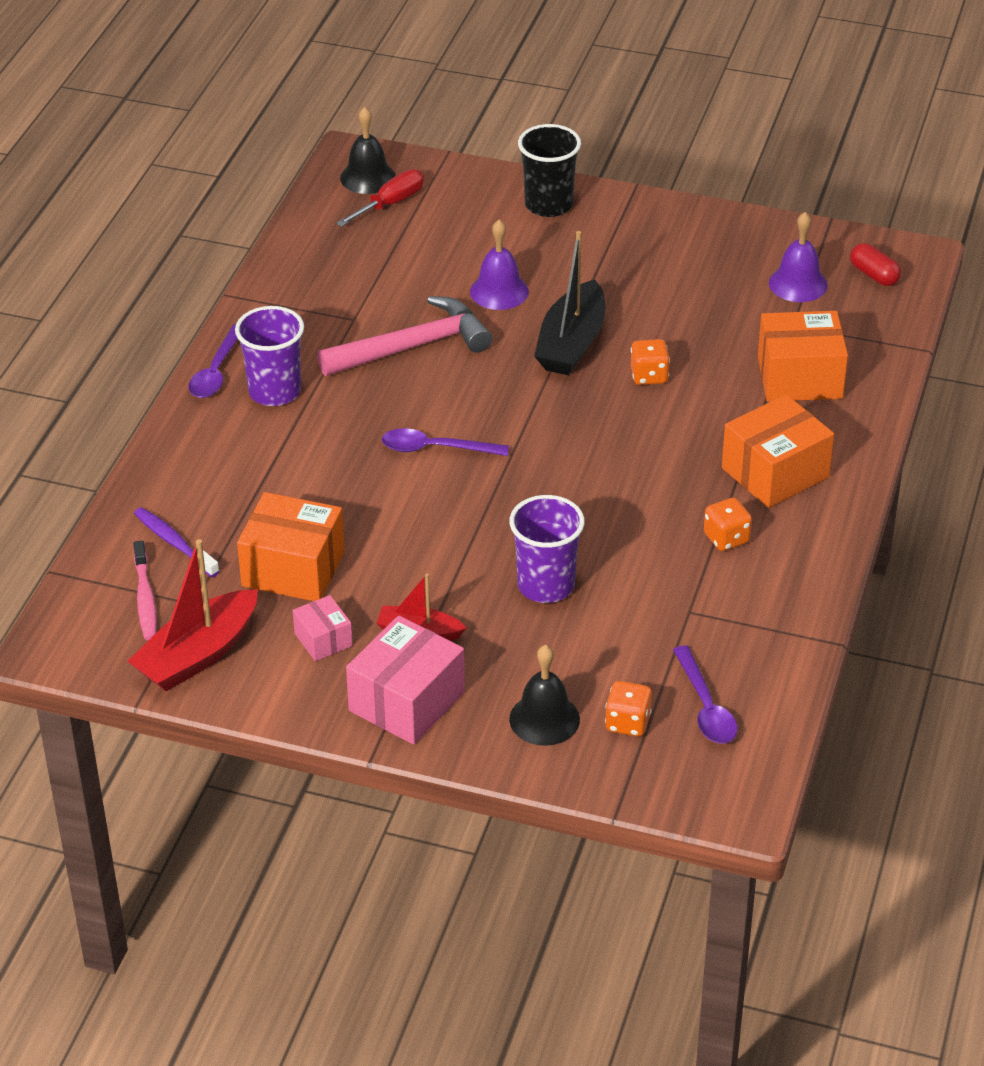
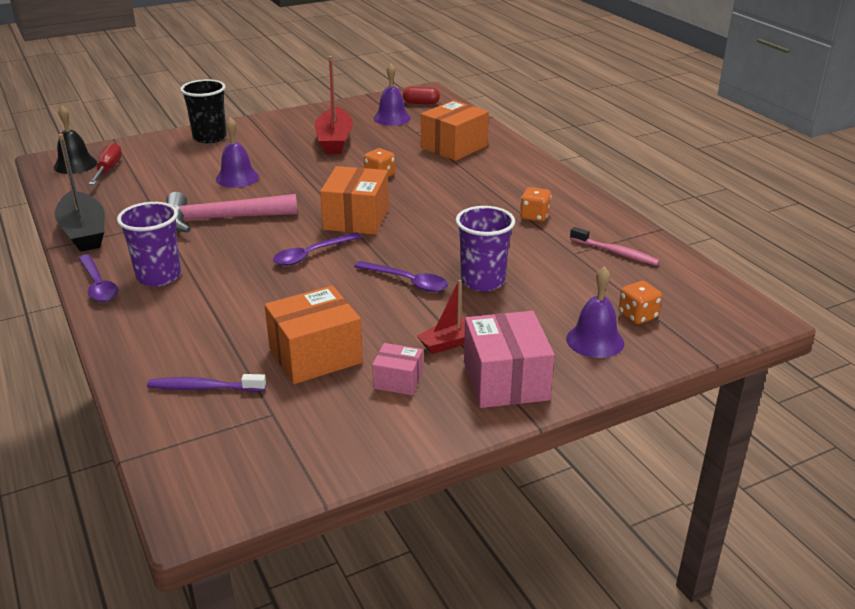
camera: 45 degrees left, 10 degrees down
red boat [127,539,258,691] -> red boat moved to [315,56,353,154]
pink toothbrush [133,541,157,640] -> pink toothbrush moved to [570,227,660,266]
pink hammer [317,296,492,376] -> pink hammer turned 120 degrees counterclockwise [166,192,298,233]
black bell [509,645,580,746] -> purple bell [566,266,624,358]
black boat [534,231,605,375] -> black boat moved to [55,134,105,252]
purple spoon [673,645,737,743] -> purple spoon moved to [354,261,448,292]
orange box [722,394,834,508] -> orange box moved to [320,166,389,235]

